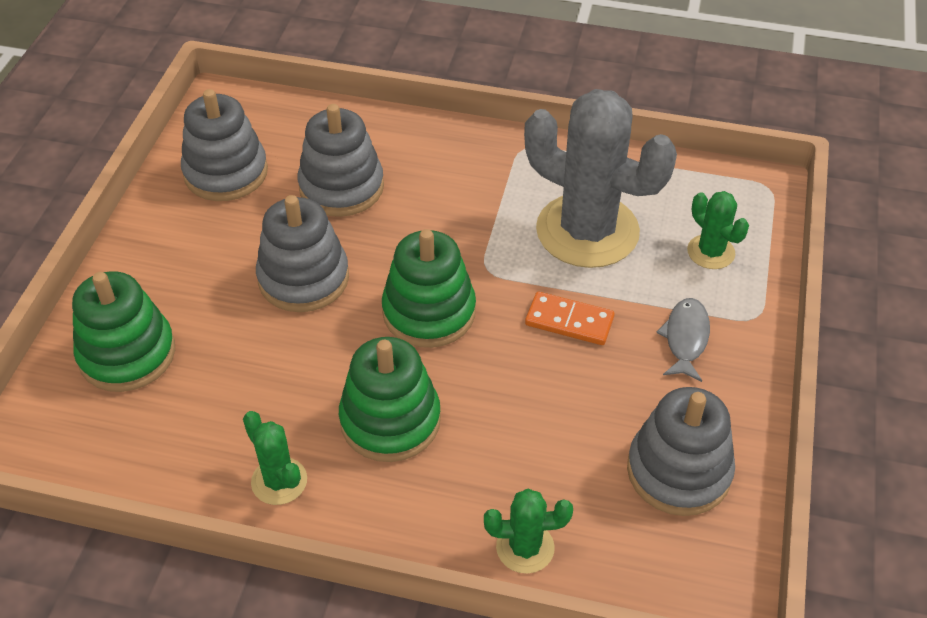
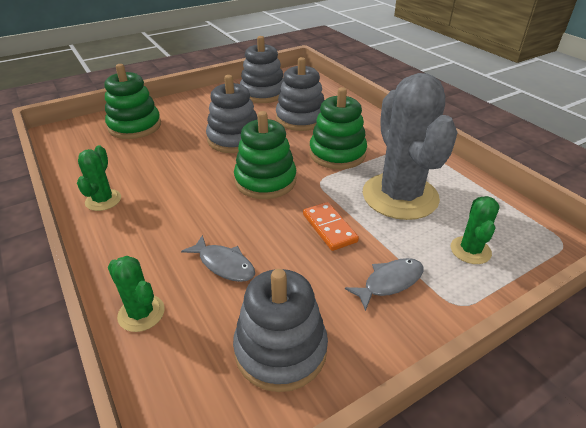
camera: 45 degrees right, 10 degrees down
green stacking toy [339,337,441,462] -> green stacking toy moved to [309,87,367,169]
none -> grey fish [181,235,255,282]

